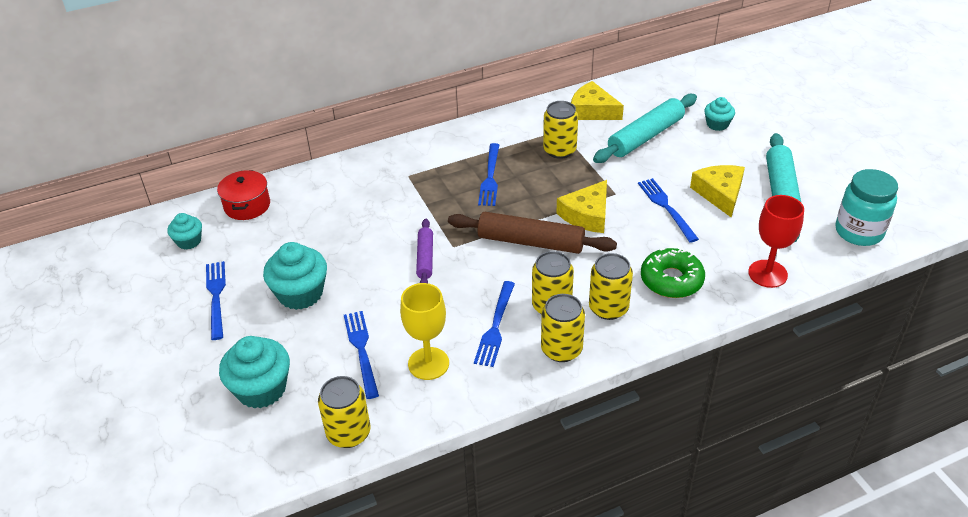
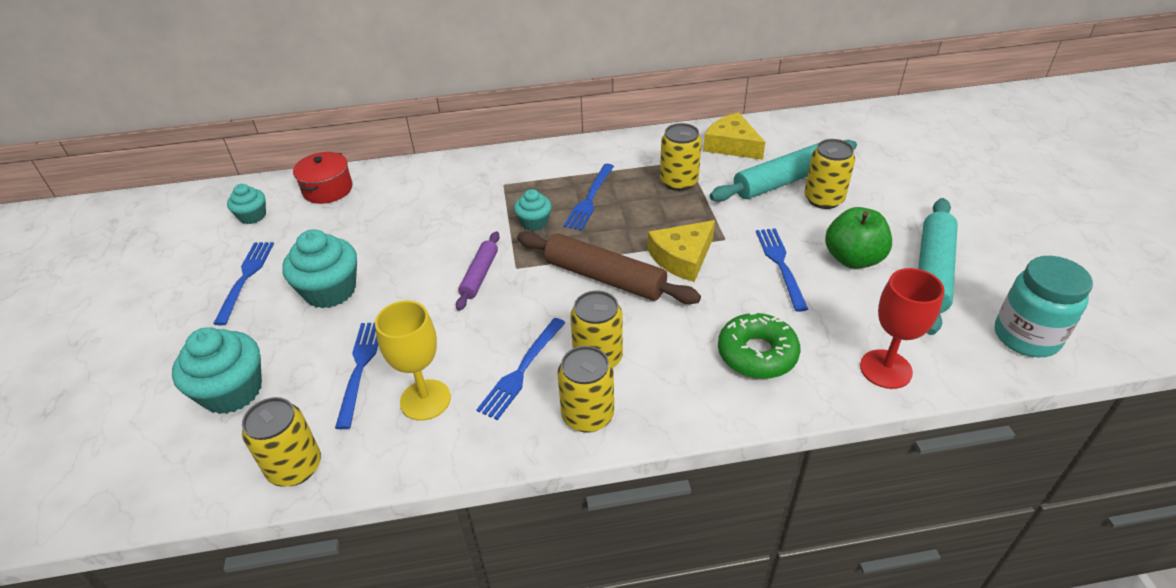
camera: 15 degrees right, 0 degrees up
yellow can [589,253,633,320] -> yellow can moved to [805,139,855,209]
yellow cheese [690,165,745,217] -> green apple [825,207,892,269]
turquoise cupcake [704,97,735,131] -> turquoise cupcake moved to [514,189,552,231]

